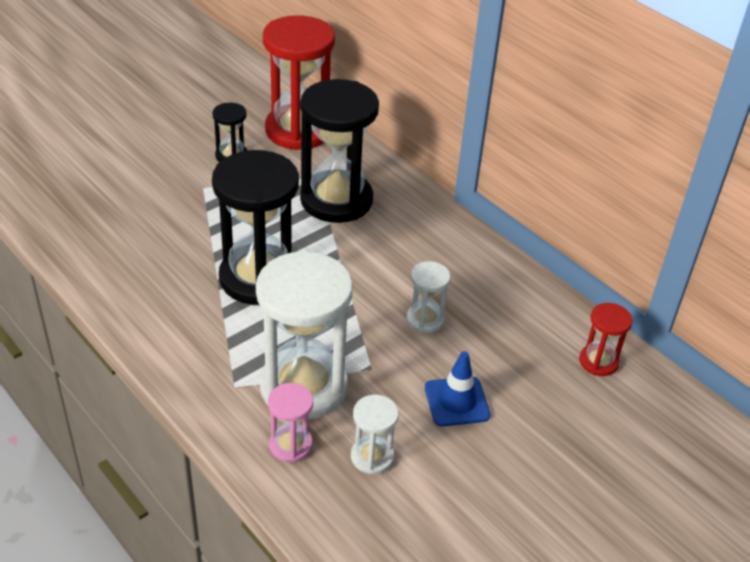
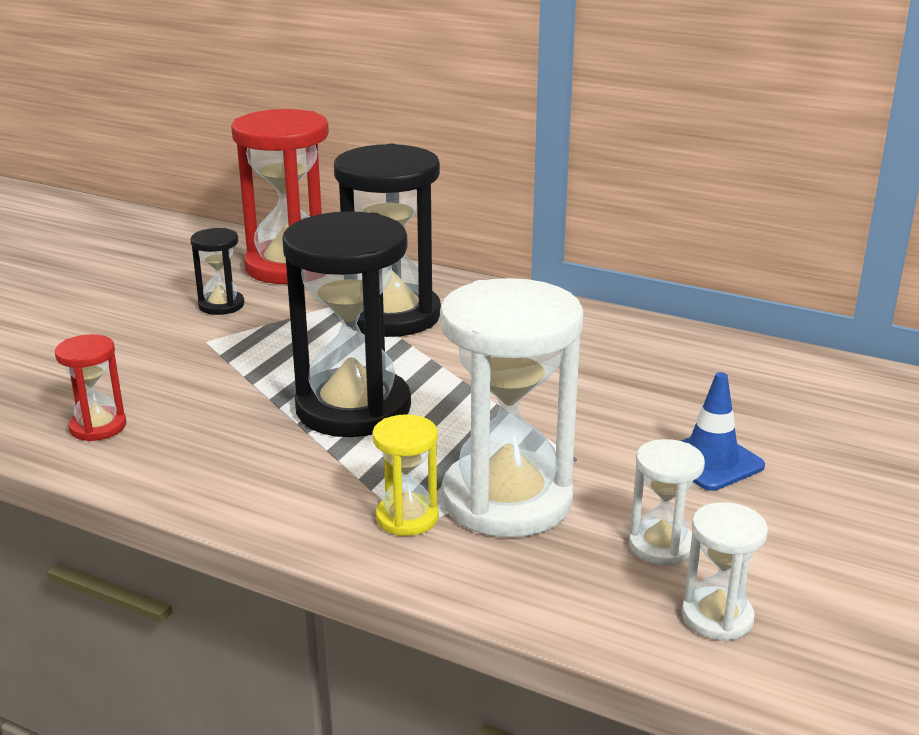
camera: 20 degrees left, 15 degrees down
pink hourglass [268,383,313,463] -> none
white hourglass [406,261,451,333] -> white hourglass moved to [682,502,768,641]
red hourglass [579,303,633,376] -> red hourglass moved to [55,334,126,441]
none -> yellow hourglass [372,414,439,536]

